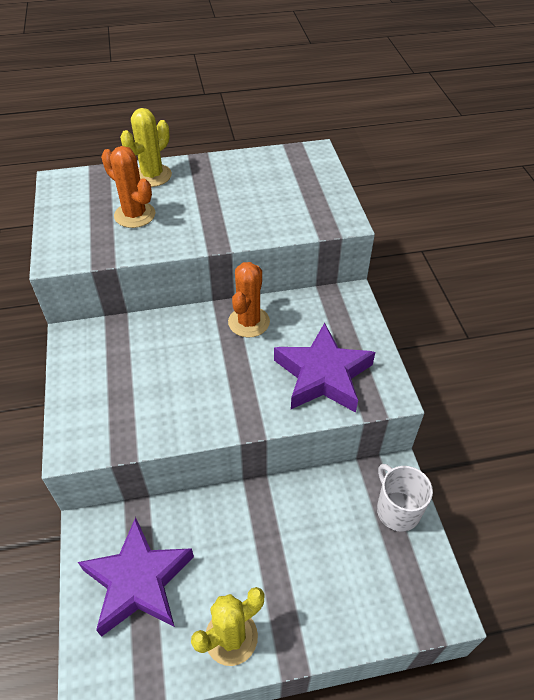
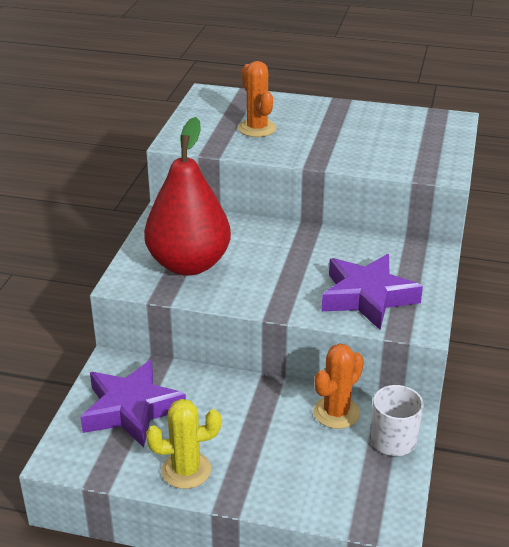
camera: 25 degrees right, 15 degrees down
yellow cactus [120,108,172,187] -> none
orange cactus [228,262,270,338] -> orange cactus moved to [313,343,364,429]
none -> red pear [144,117,231,276]

